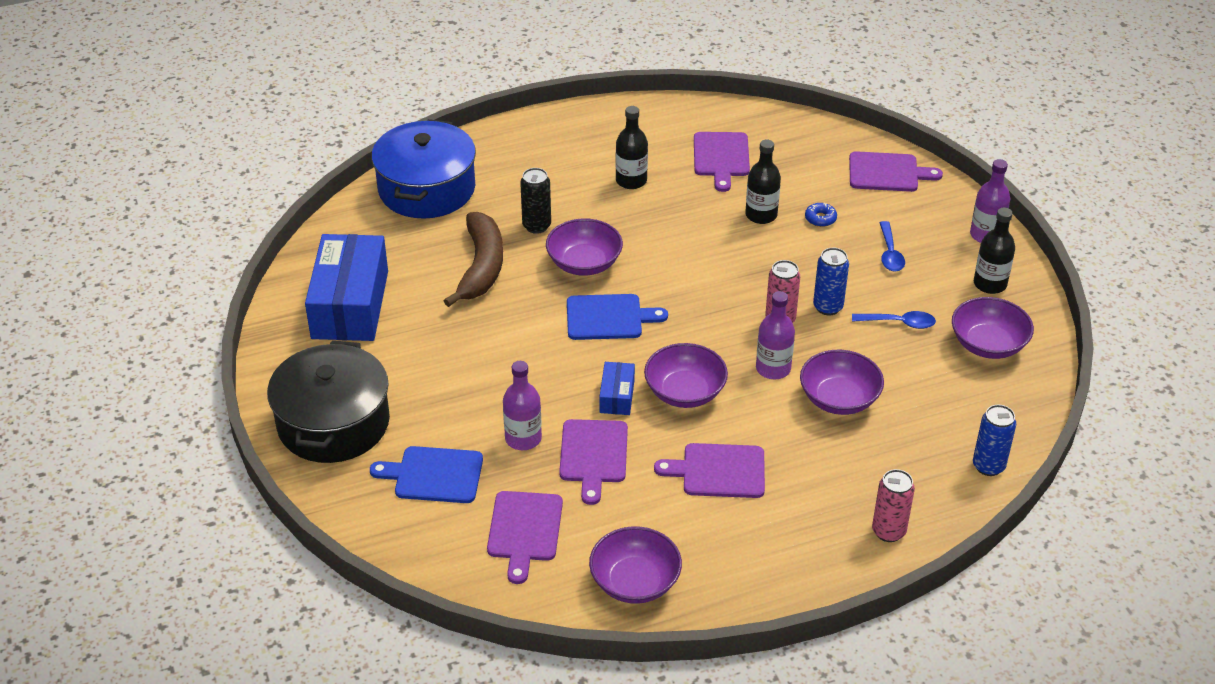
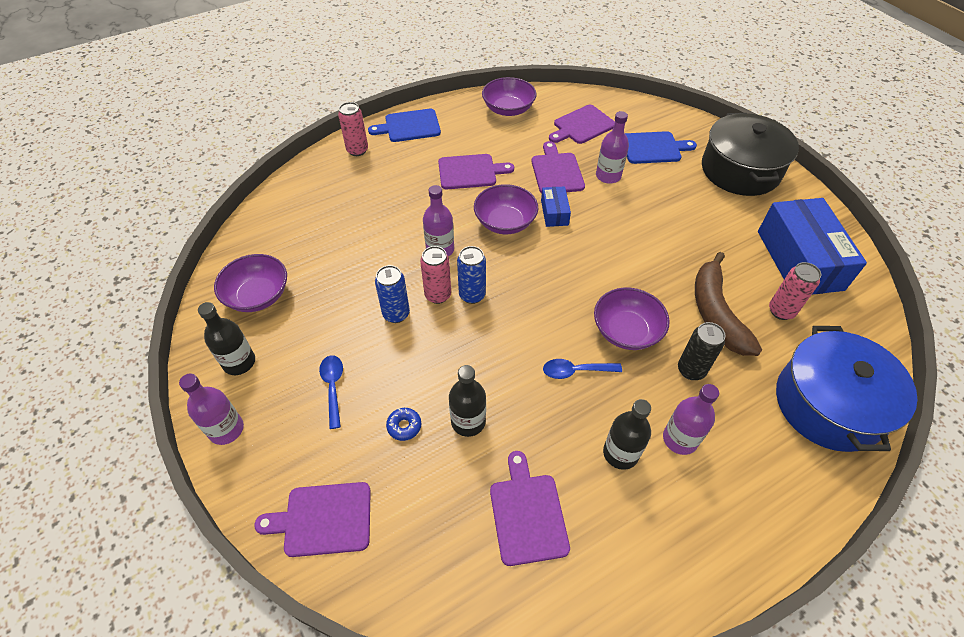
camera: 170 degrees right, 10 degrees up
purple cutting board [487,491,563,584] -> purple cutting board turned 120 degrees counterclockwise [549,105,615,144]
blue cutting board [567,294,668,340] -> blue cutting board moved to [368,109,441,142]
purple bowl [800,350,884,415] -> none
blue spoon [852,311,936,329] -> blue spoon moved to [543,359,622,379]
blue can [973,405,1016,476] -> blue can moved to [457,246,486,304]
none -> purple bottle [663,384,719,455]
none -> pink can [769,262,821,320]

